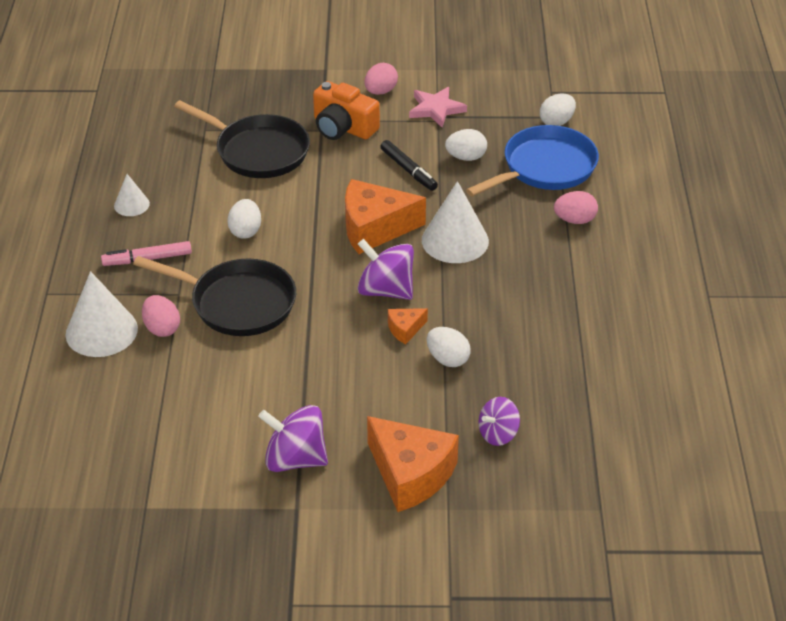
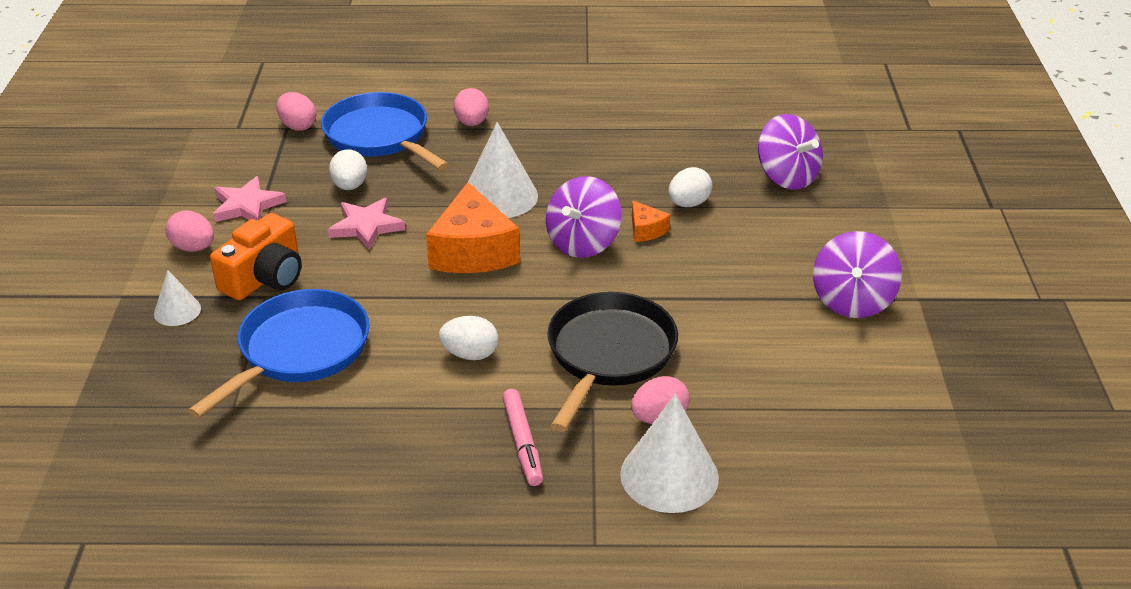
camera: 90 degrees left, 5 degrees down
white cone [114,174,150,216] -> white cone moved to [154,270,201,326]
black pan [174,100,310,178] -> blue pan [188,289,370,418]
orange cheese [367,416,459,512] -> none
black marker [380,140,438,191] -> pink star [328,198,405,250]
purple spinning top [478,397,520,446] -> purple spinning top [758,114,823,190], size x1.59
white egg [540,93,576,126] -> pink egg [276,92,316,131]

